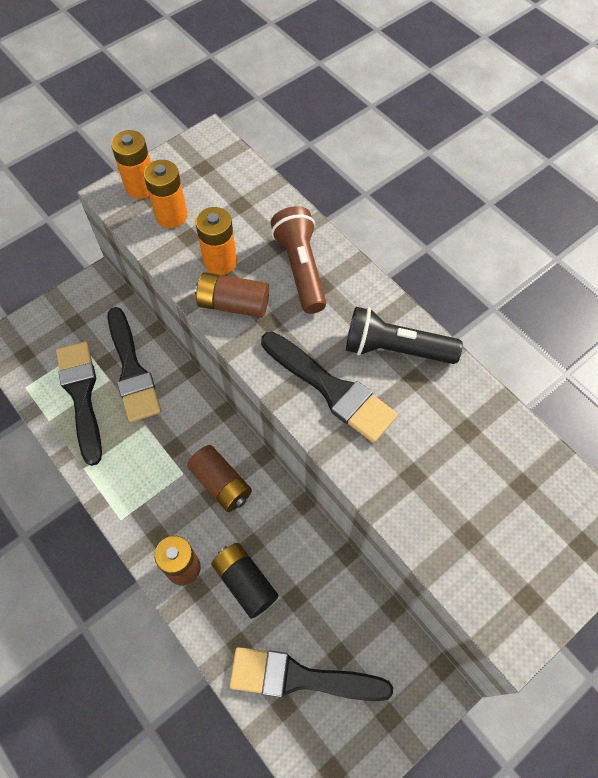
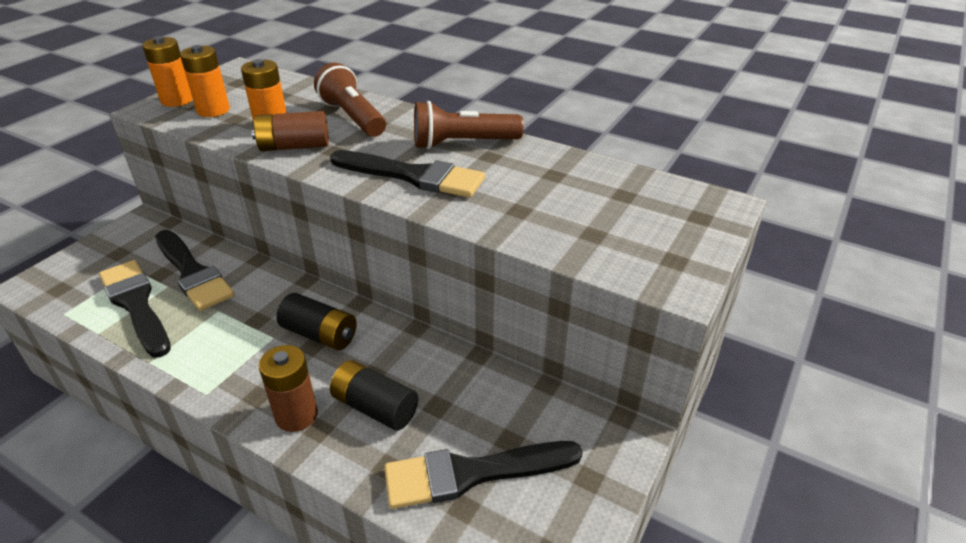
camera: 20 degrees left, 25 degrees down
brown battery [187,445,252,512] -> black battery [276,293,357,350]
black flashlight [346,307,463,364] -> brown flashlight [414,101,524,149]

